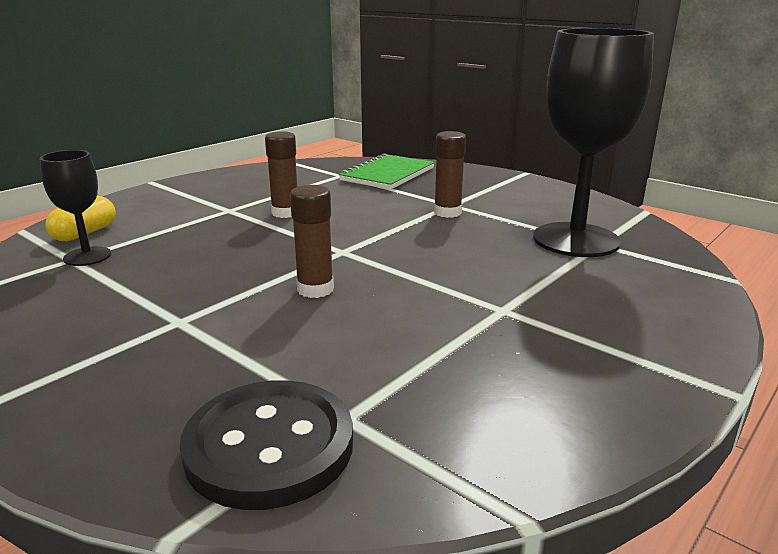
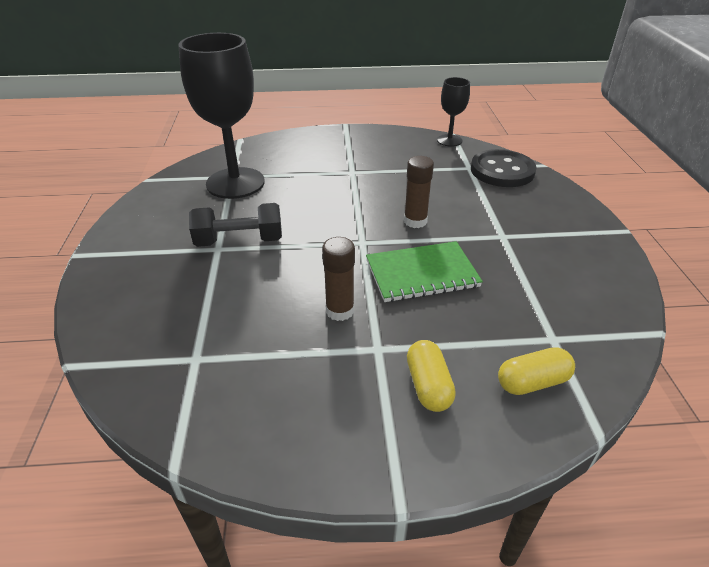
camera: 135 degrees left, 15 degrees up
black goblet [40,150,111,266] -> black goblet moved to [437,77,470,147]
green notebook [339,153,435,190] -> green notebook moved to [366,241,483,302]
brown glue stick [434,131,466,218] -> black dumbbell [189,203,282,247]
none -> yellow capsule [407,340,456,412]

